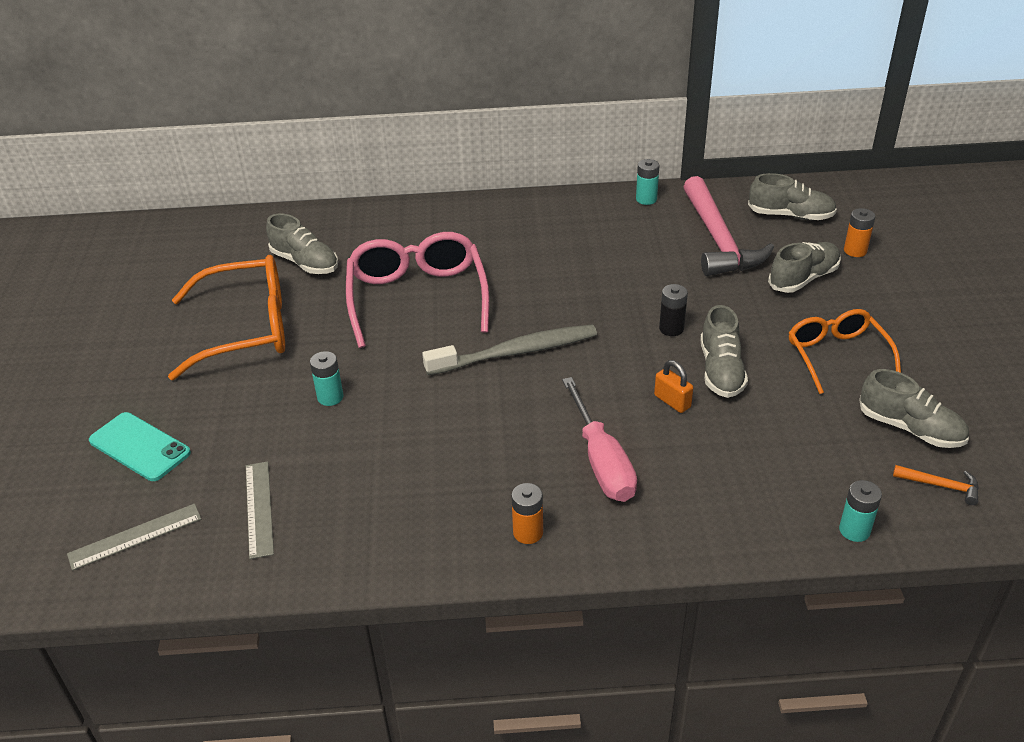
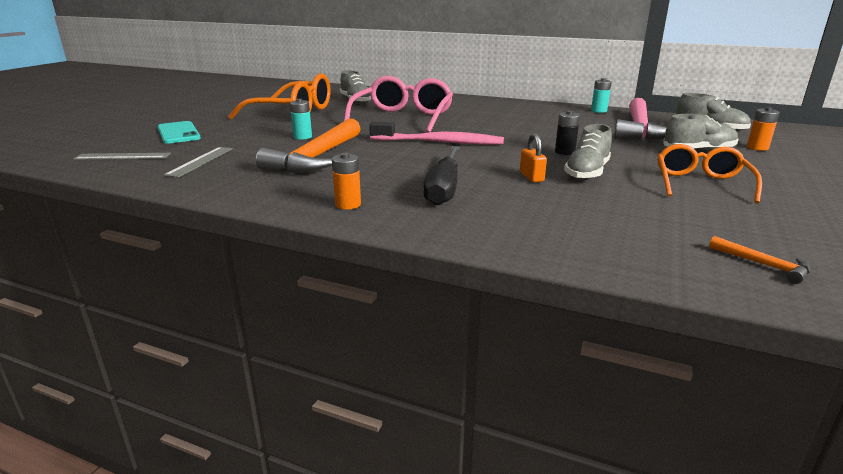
camera: 25 degrees right, 15 degrees down
grey toothbrush [422,324,597,375] -> pink toothbrush [369,122,504,145]
pink screwdriver [562,377,637,502] -> black screwdriver [423,146,460,206]
turquoise battery [839,480,882,542] -> none
grey shoe [859,369,969,448] -> none
none -> orange hammer [256,118,361,173]

